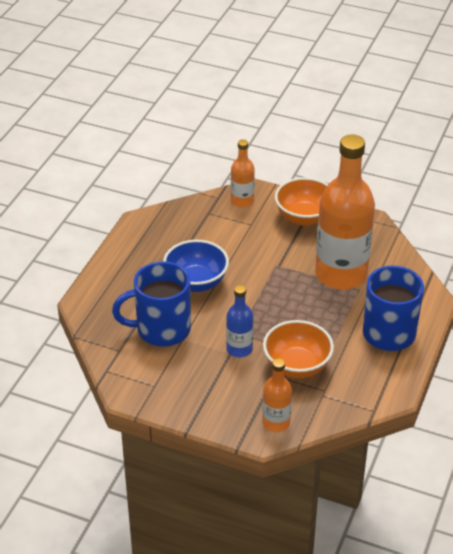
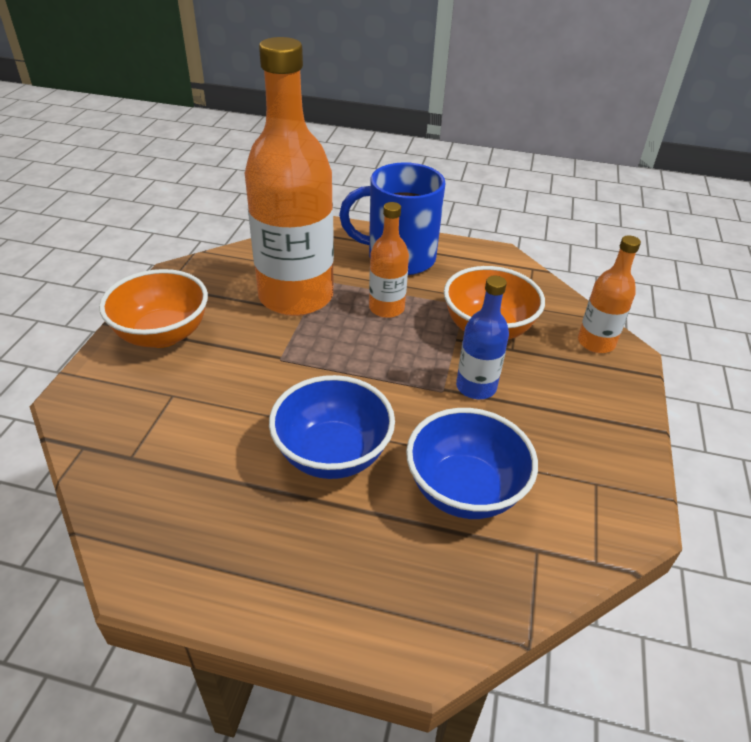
camera: 100 degrees left, 0 degrees up
blue mug [112,261,191,347] -> blue bowl [406,408,538,519]
orange bottle [231,139,255,208] -> orange bottle moved to [369,202,409,318]

